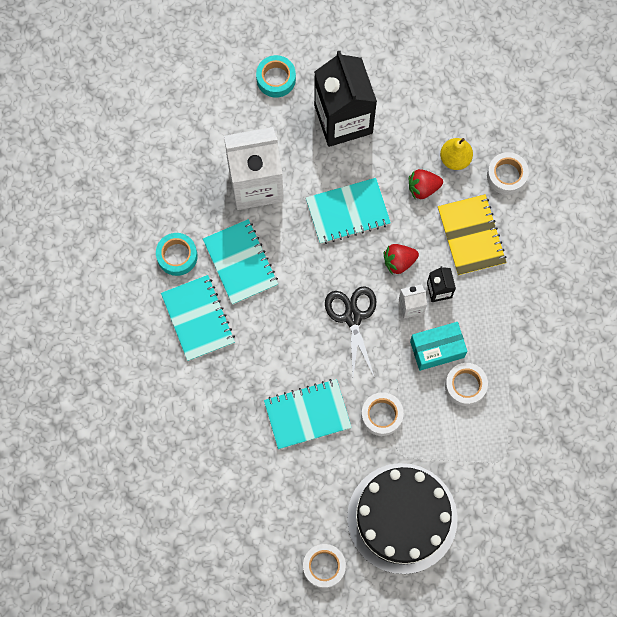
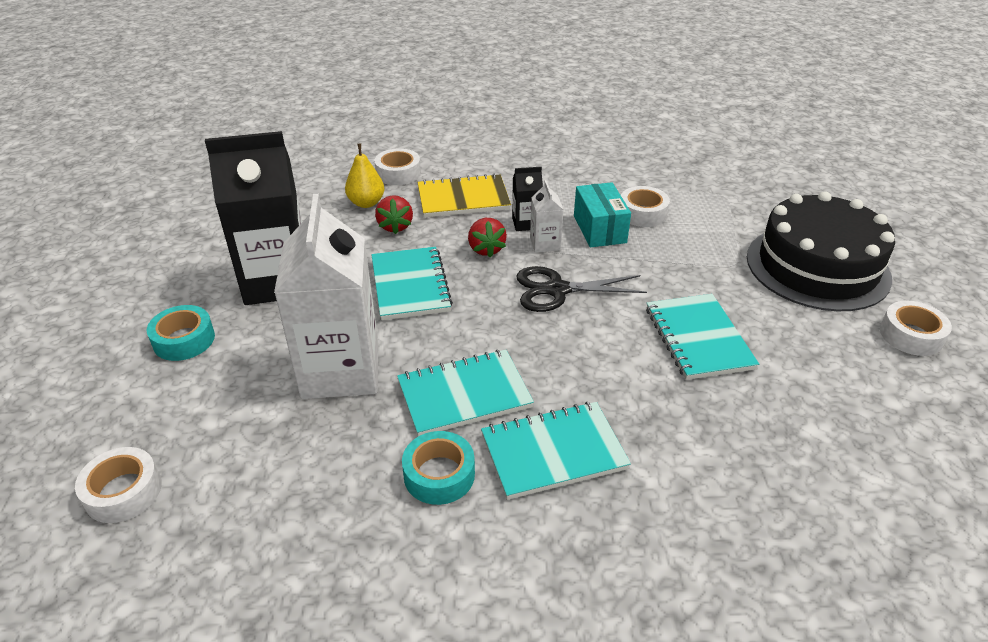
camera: 85 degrees left, 35 degrees down
white tape [361,392,404,436] -> white tape moved to [75,447,162,523]

